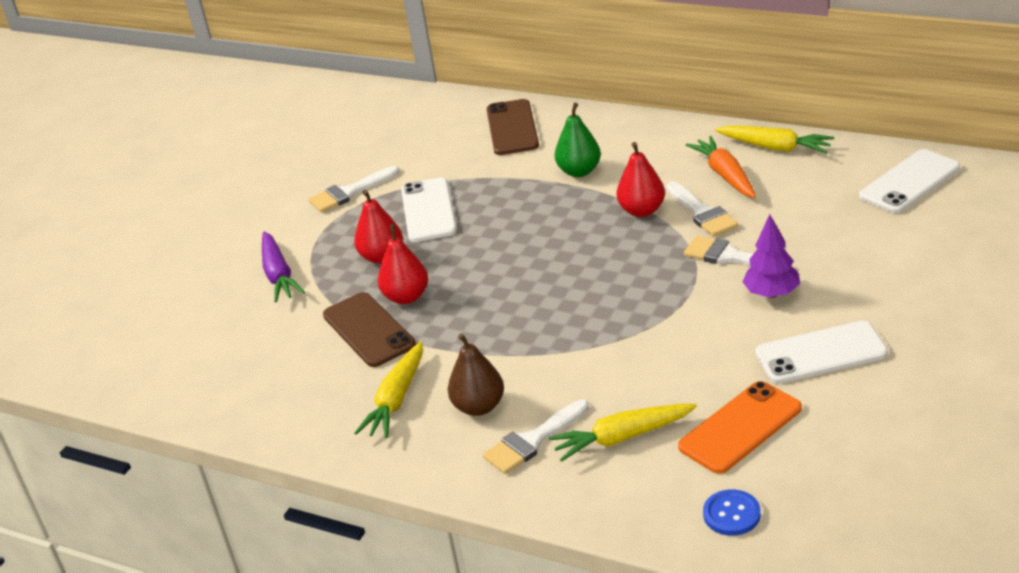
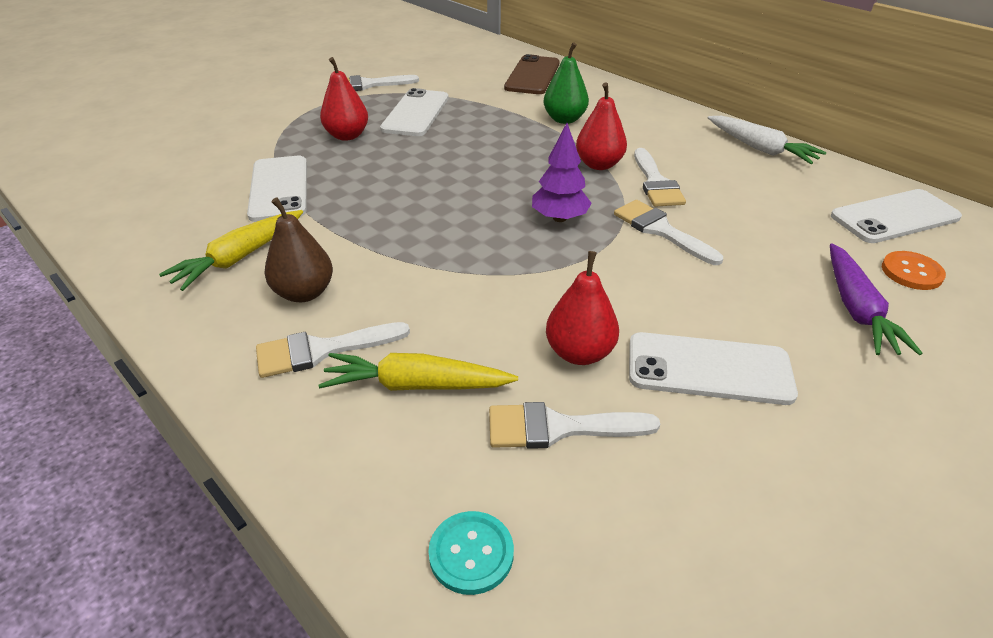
camera: 15 degrees right, 5 degrees up
purple carrot [262,231,305,303] -> purple carrot moved to [830,243,923,355]
brown phone [323,292,416,367] -> white phone [247,156,307,222]
red pear [378,224,428,304] -> red pear moved to [546,251,619,365]
orange phone [678,381,802,474] -> white brush [489,402,660,449]
orange carrot [686,136,756,198] -> none
blue button [703,489,761,536] -> turquoise button [428,511,514,595]
yellow carrot [715,126,834,153] -> white carrot [708,116,827,164]
purple tree [742,214,800,298] -> purple tree moved to [532,123,592,222]
none -> orange button [882,251,946,290]

